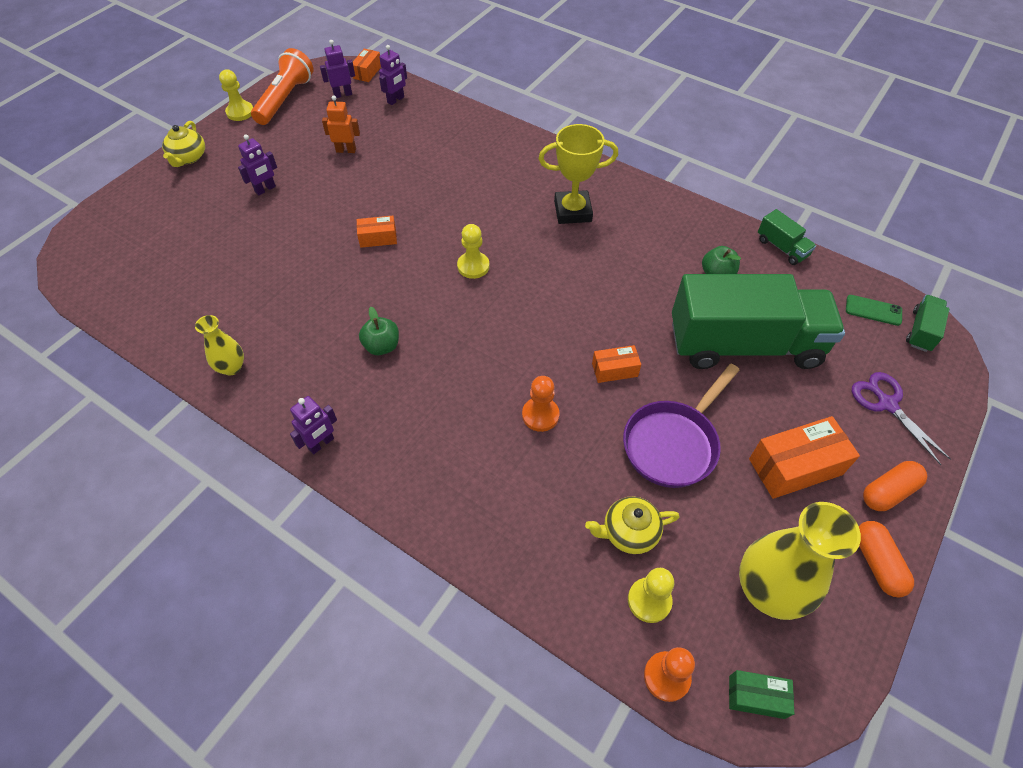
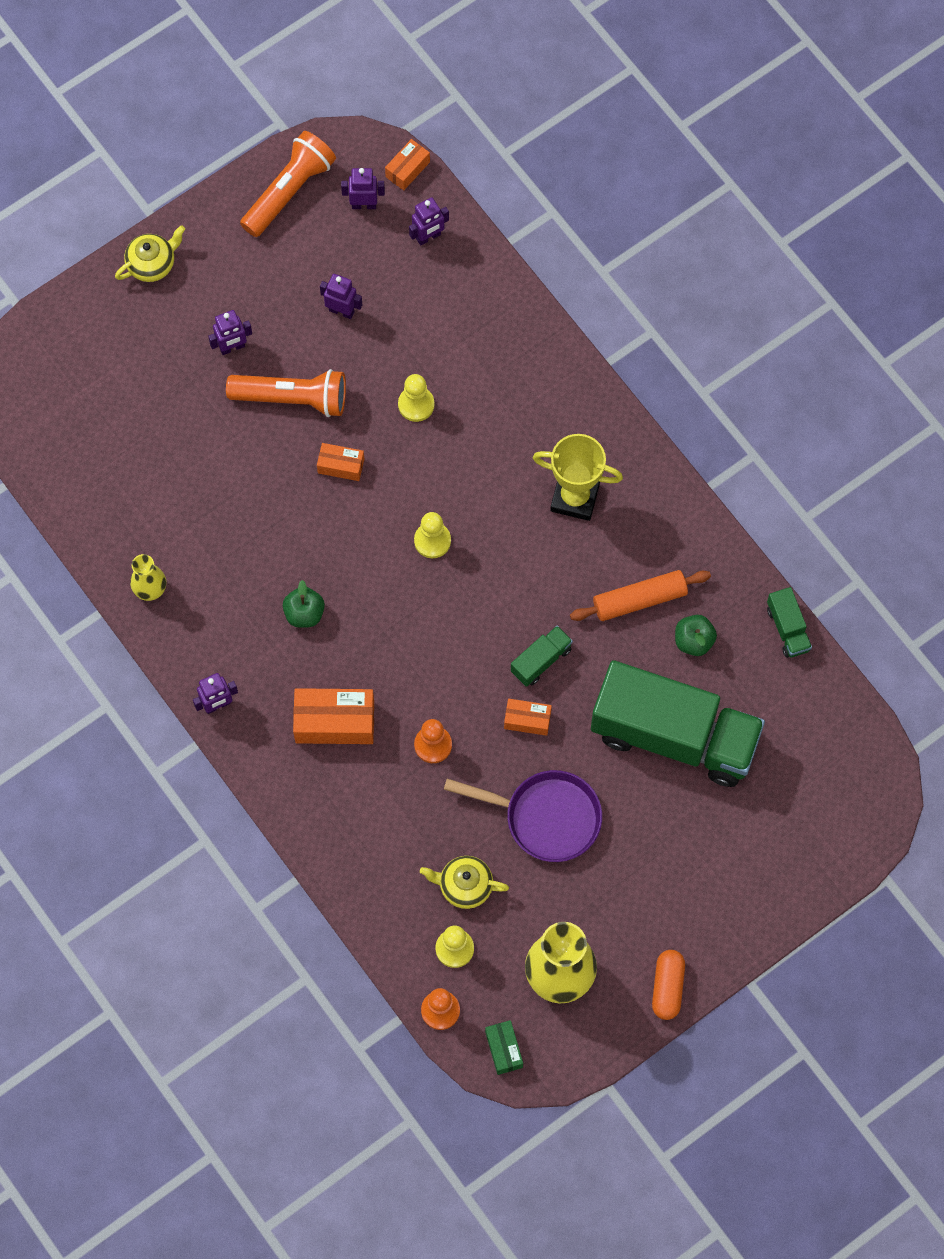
camera: 20 degrees right, 15 degrees up
yellow teapot [162,121,205,167] -> yellow teapot turned 150 degrees counterclockwise [115,225,185,282]
yellow pawn [219,69,253,121] -> yellow pawn moved to [398,374,434,422]
orange robot [322,95,360,153] -> purple robot [320,274,362,319]
purple pan [623,364,739,488] -> purple pan turned 135 degrees counterclockwise [444,770,602,862]
green box [729,670,794,719] -> green box turned 45 degrees clockwise [485,1020,523,1075]
orange box [749,416,860,499] -> orange box moved to [293,688,374,744]
green phone [846,295,902,326] -> none
purple scissors [852,372,951,465] -> none
orange capsule [863,461,927,511] -> none
green truck [906,295,949,352] -> green truck moved to [511,626,573,687]
none -> orange flashlight [226,369,346,417]
none -> orange rolling pin [570,570,711,621]

